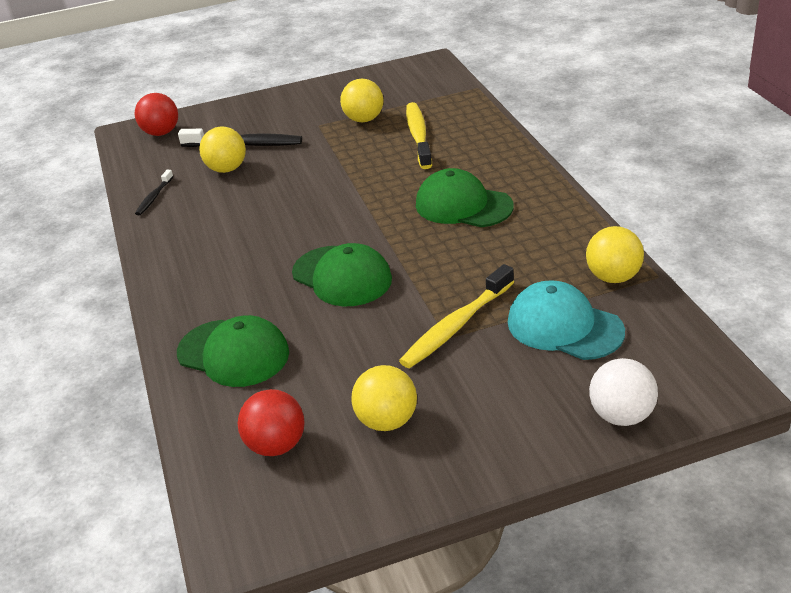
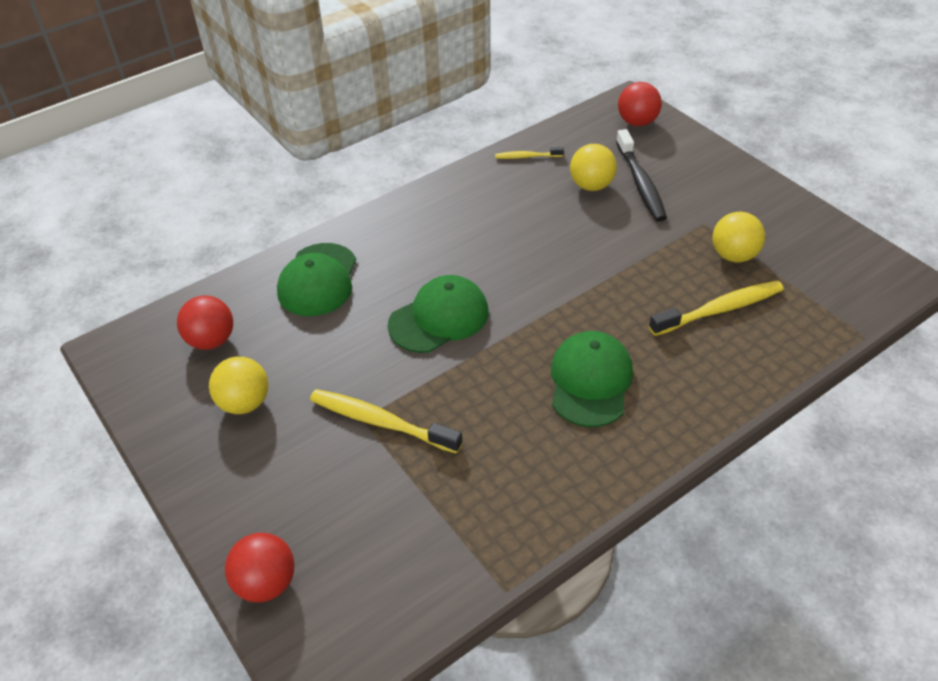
camera: 70 degrees right, 10 degrees up
black toothbrush [135,170,174,215] -> yellow toothbrush [495,147,564,159]
green cap [292,243,392,306] -> green cap turned 150 degrees counterclockwise [388,275,488,353]
turquoise cap [508,280,625,360] -> none
yellow ball [586,226,644,283] -> none
white ball [589,358,658,426] -> red ball [225,533,294,602]

